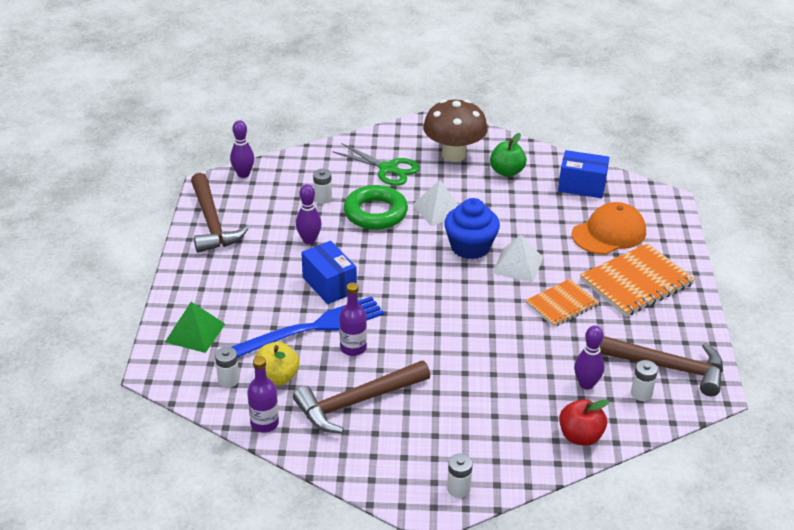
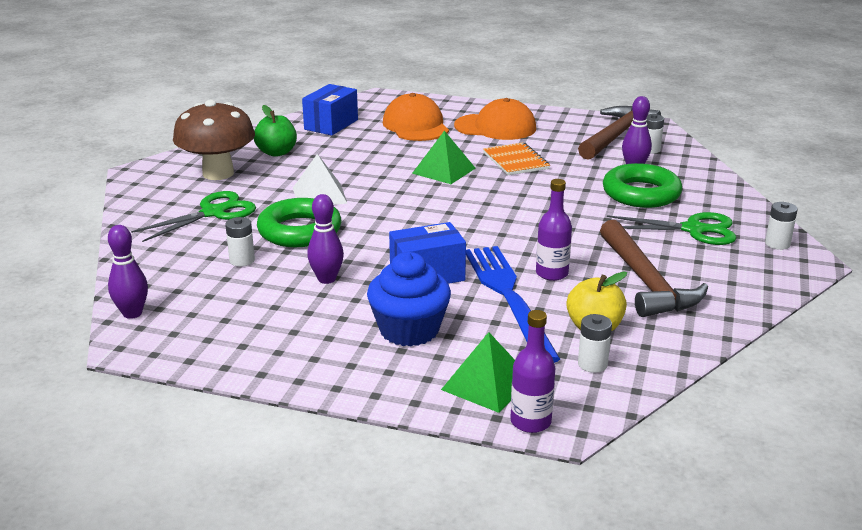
camera: 75 degrees left, 10 degrees down
brown hammer [191,173,249,253] -> none
purple bottle [247,356,279,433] -> purple bottle moved to [510,310,555,433]
blue cupcake [444,198,500,259] -> blue cupcake moved to [367,252,451,347]
white pyramid [493,235,543,283] -> green pyramid [412,131,476,184]
red apple [559,399,609,446] -> none
orange notebook [580,243,695,317] -> orange cap [454,98,536,140]
none -> green ring [603,163,682,208]
none -> green scissors [607,212,737,245]

